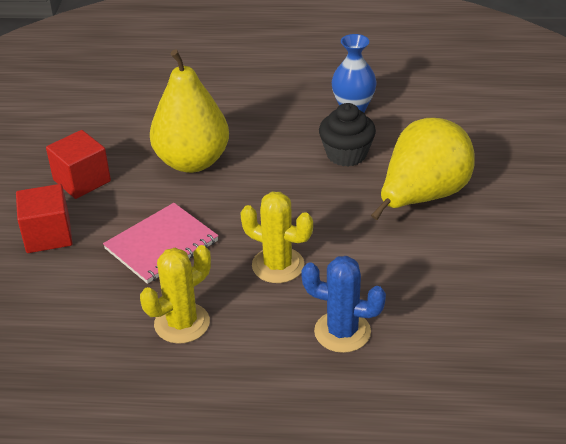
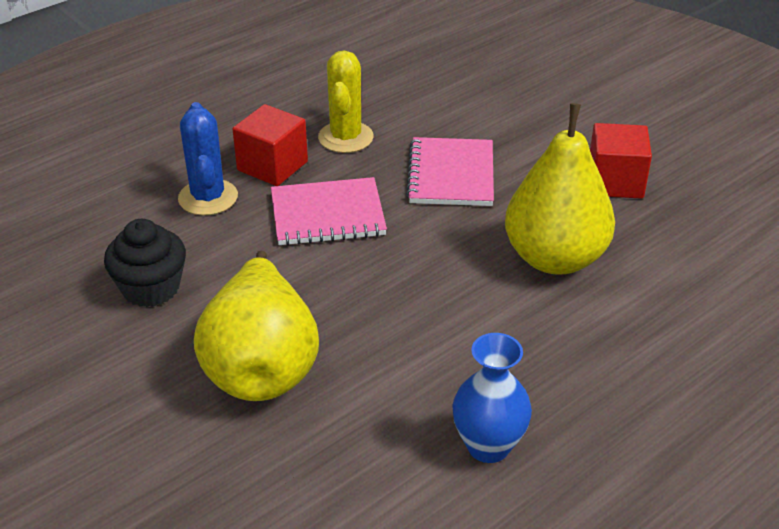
camera: 135 degrees right, 0 degrees up
red cube [16,184,73,253] -> red cube moved to [232,104,308,186]
yellow cactus [240,192,313,283] -> pink notebook [271,177,387,246]
blue cactus [301,256,386,353] -> blue cactus turned 75 degrees counterclockwise [178,102,238,215]
black cupcake [319,103,376,166] -> black cupcake moved to [104,219,186,307]

